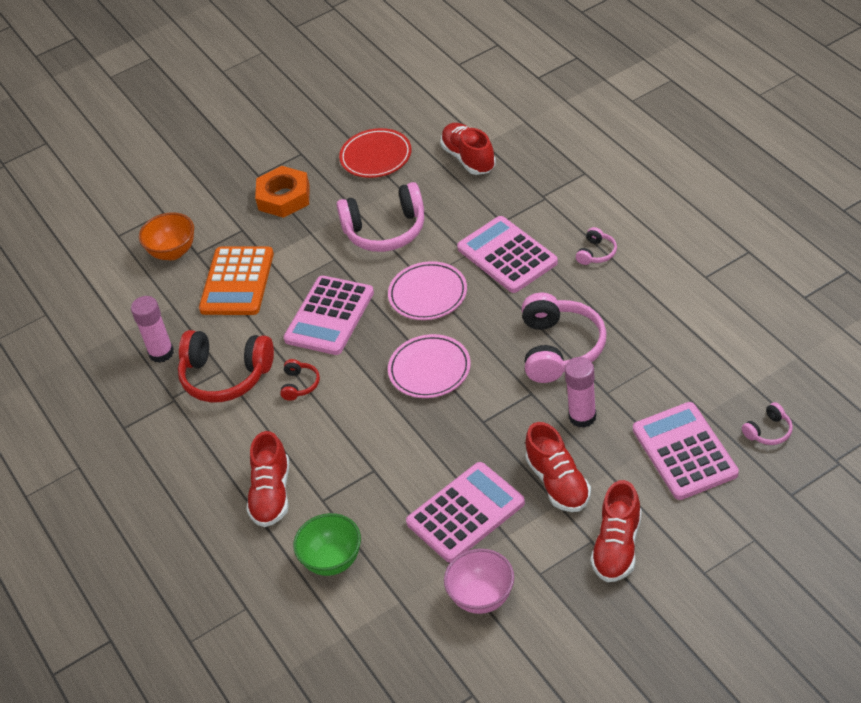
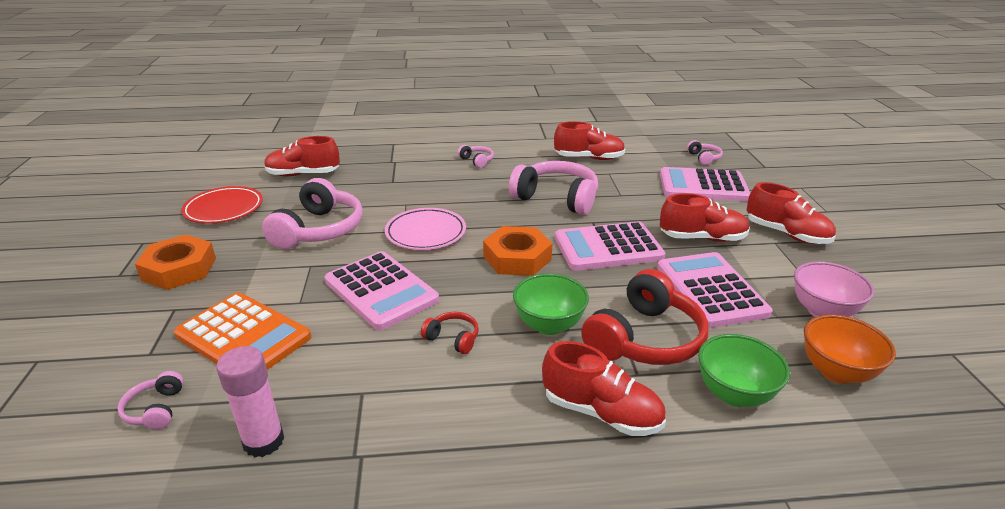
camera: 70 degrees left, 15 degrees down
orange bowl [139,212,194,260] -> orange bowl moved to [804,314,896,384]
red headphones [178,330,274,402] -> red headphones moved to [581,269,709,365]
pink plate [388,334,471,398] -> orange nut [483,226,553,276]
pink calculator [457,216,558,293] -> pink calculator moved to [555,222,665,271]
pink glue stick [565,357,596,428] -> none
none -> pink headphones [117,371,184,430]
none -> green bowl [513,273,589,335]
none -> red shoe [554,121,625,160]

